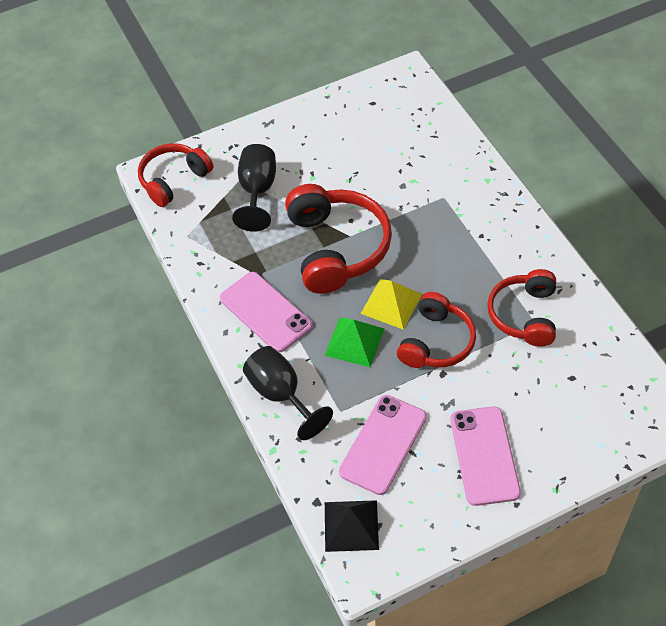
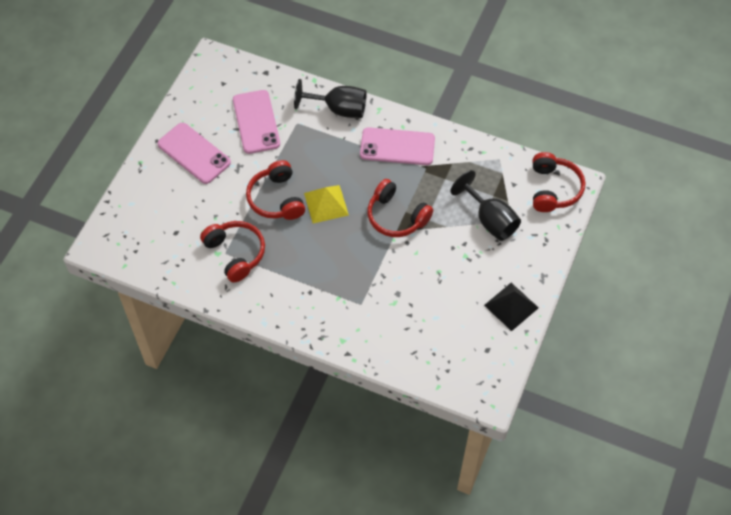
camera: 135 degrees right, 5 degrees up
red headphones [285,184,392,294] -> red headphones [368,179,433,237], size x0.66
green pyramid [325,318,384,367] -> none
black pyramid [325,500,379,552] -> black pyramid moved to [484,283,539,331]

